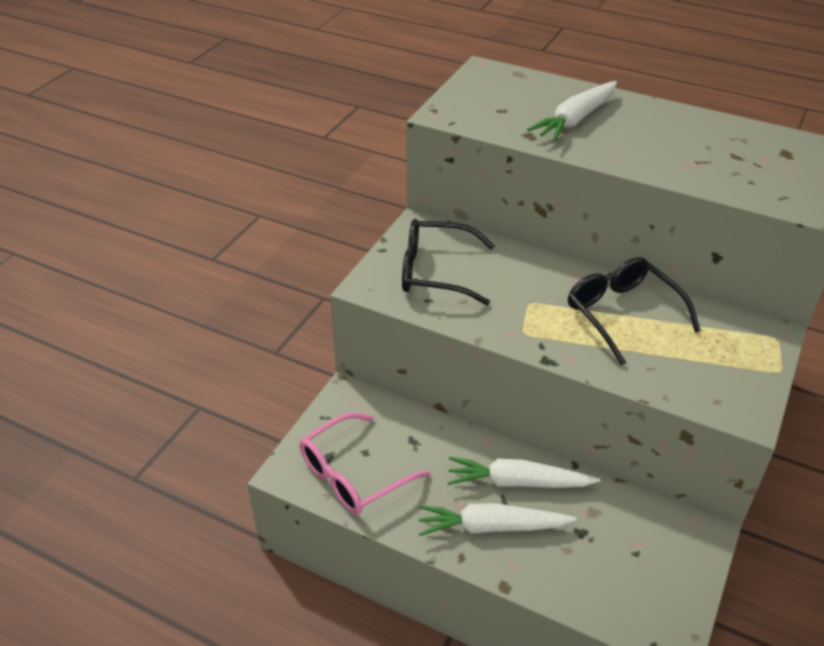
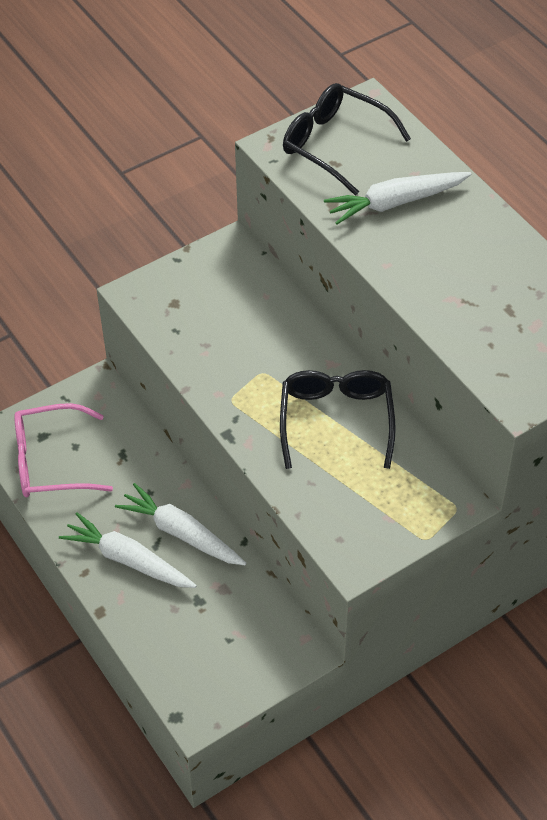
camera: 30 degrees right, 10 degrees up
black glasses [402,219,495,305] -> black glasses moved to [283,83,411,195]

